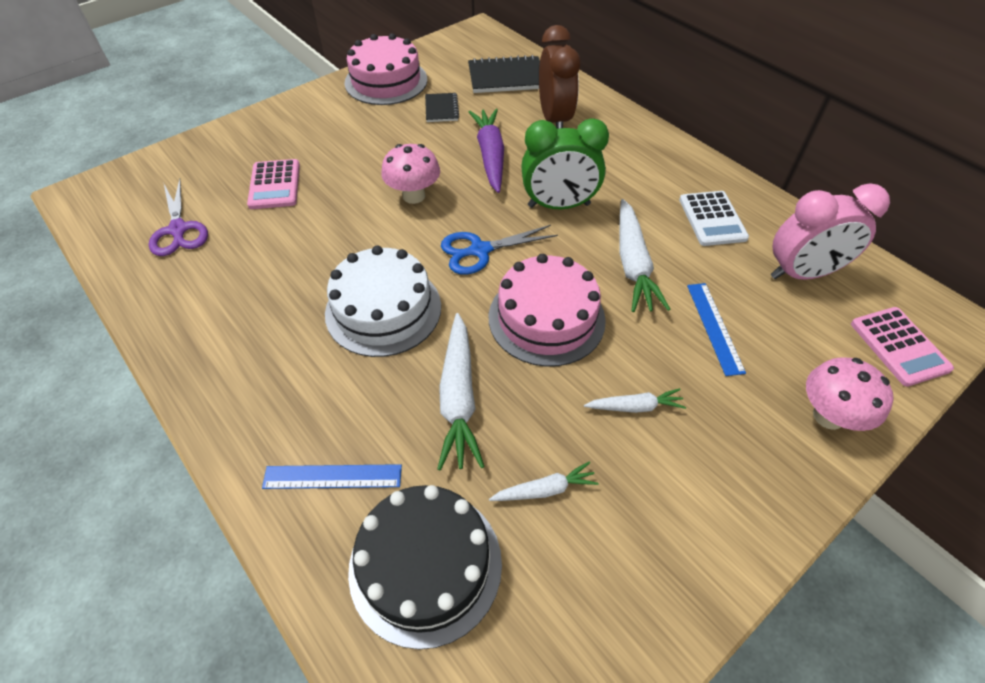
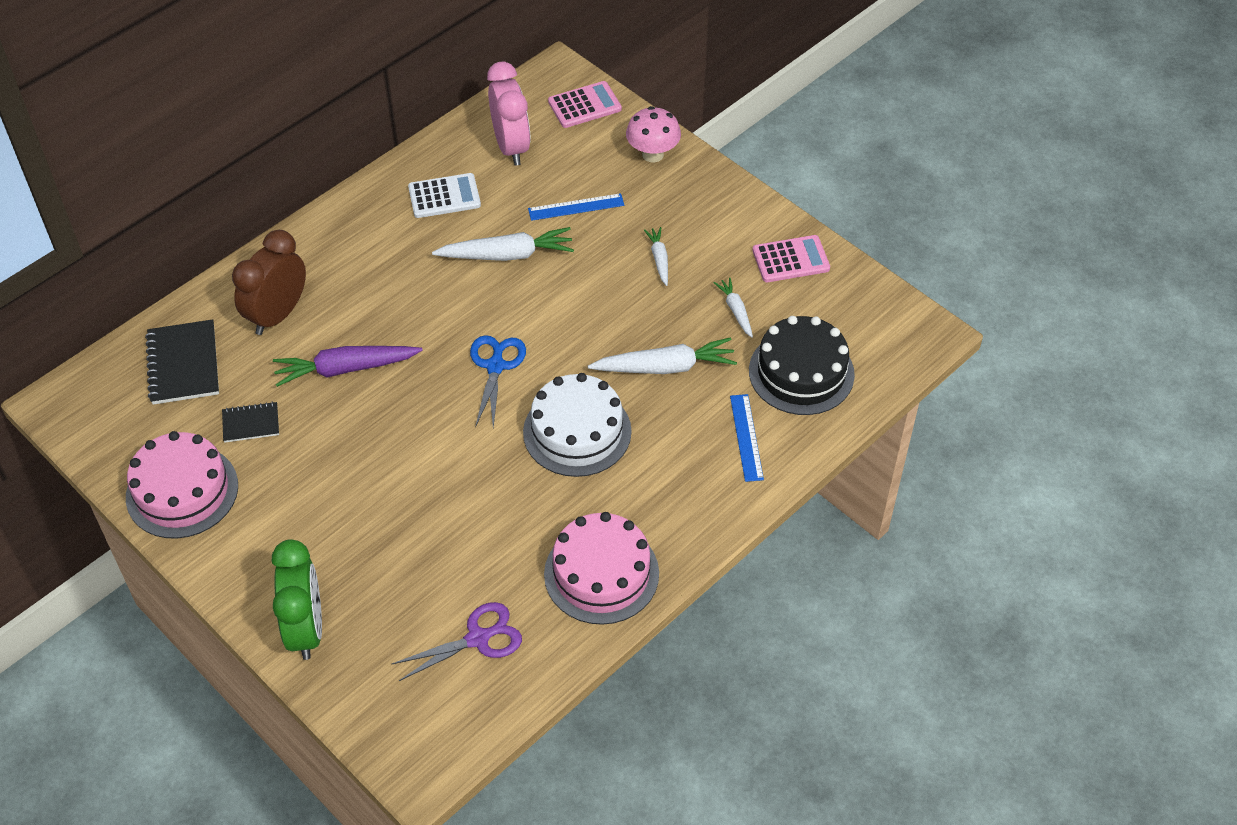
camera: 95 degrees left, 0 degrees up
pink calculator [247,159,300,209] -> pink calculator moved to [752,235,830,282]
pink mushroom [381,144,440,204] -> none
blue scissors [441,225,558,275] -> blue scissors turned 150 degrees counterclockwise [470,335,526,428]
pink cake [489,254,606,367] -> pink cake moved to [544,512,659,625]
green clock [521,118,609,209] -> green clock moved to [272,539,322,660]
brown clock [539,25,581,129] -> brown clock turned 45 degrees counterclockwise [232,230,306,335]

